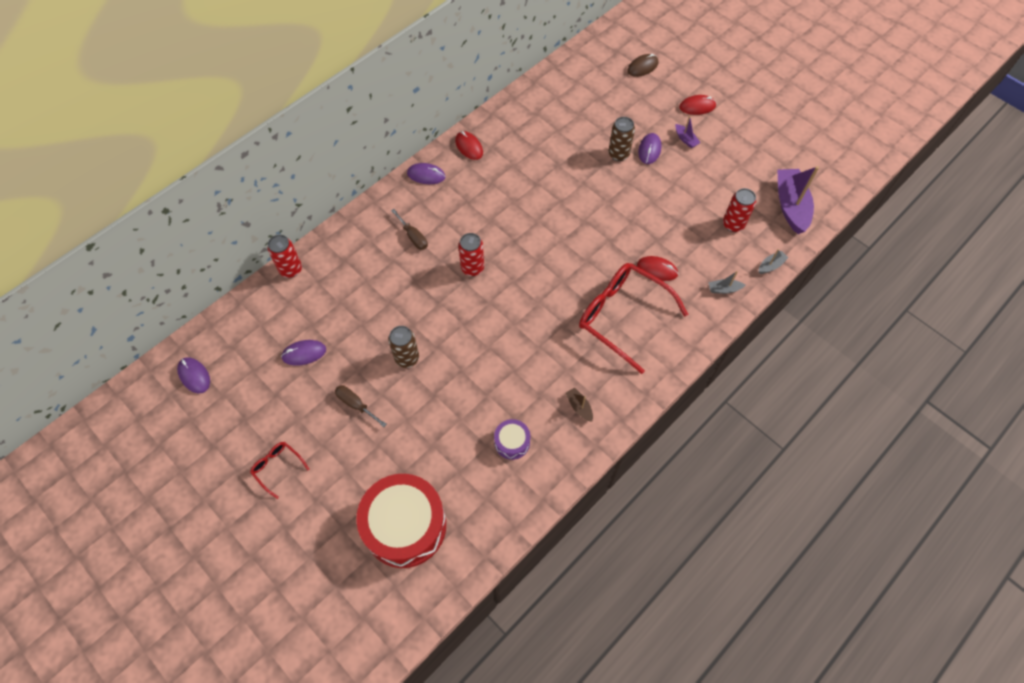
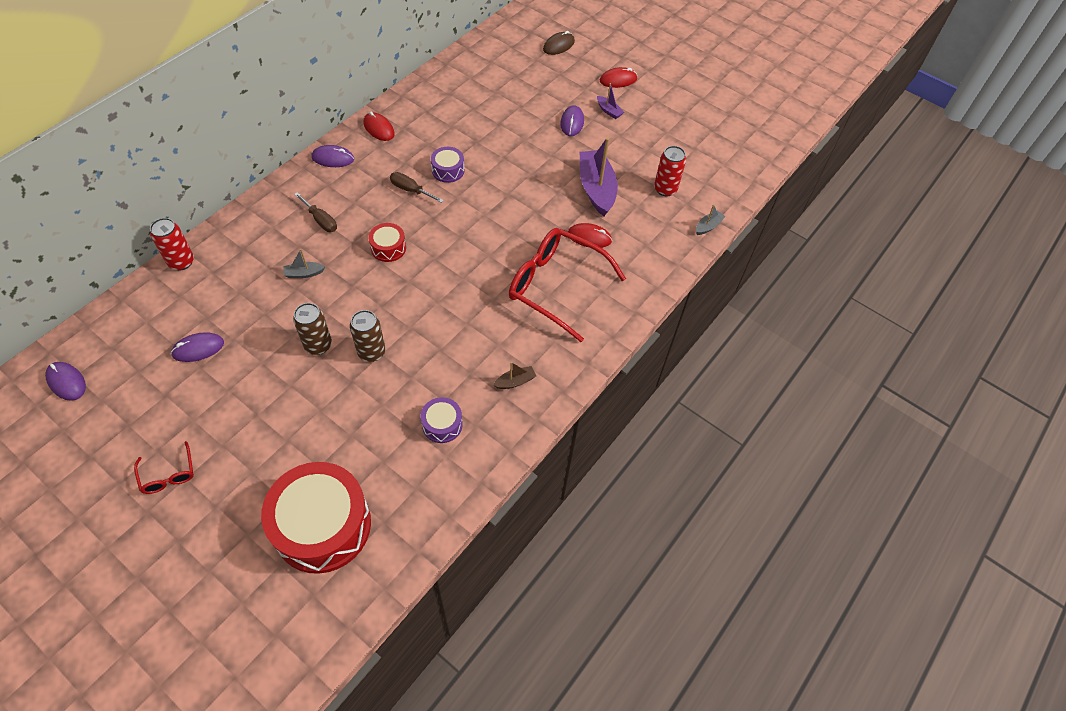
camera: 10 degrees left, 5 degrees down
red glasses [250,442,309,499] -> red glasses turned 150 degrees counterclockwise [134,441,194,494]
brown screwdriver [335,385,387,427] -> brown screwdriver moved to [390,172,444,203]
red can [458,233,484,276] -> red drum [368,223,406,262]
brown boat [566,387,593,421] -> brown boat turned 105 degrees clockwise [493,362,536,389]
brown can [608,117,635,161] -> brown can moved to [350,310,386,362]
grey boat [709,271,745,294] -> grey boat moved to [283,249,325,278]
purple boat [777,166,819,234] -> purple boat moved to [580,137,618,216]
none -> purple drum [431,147,464,183]

